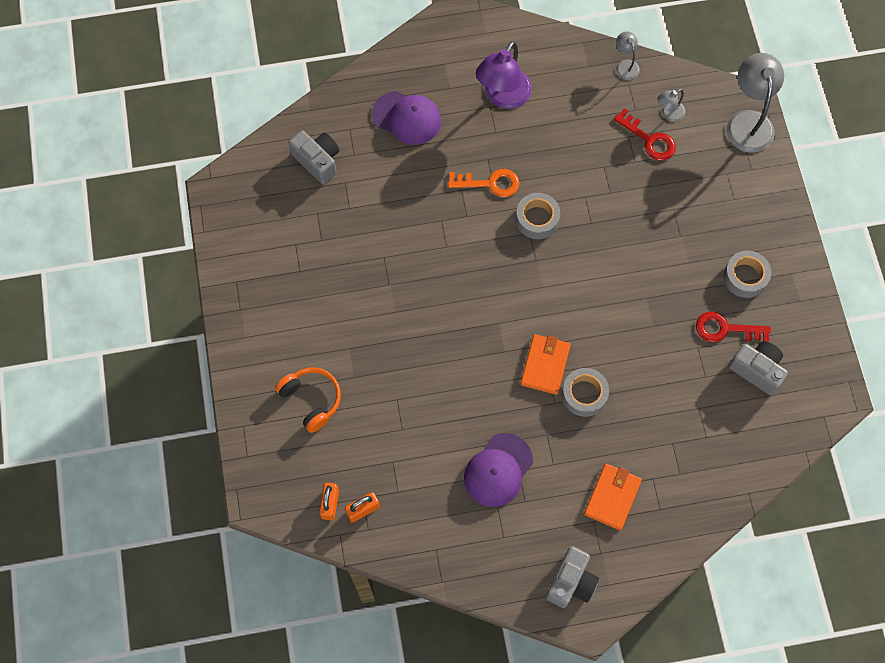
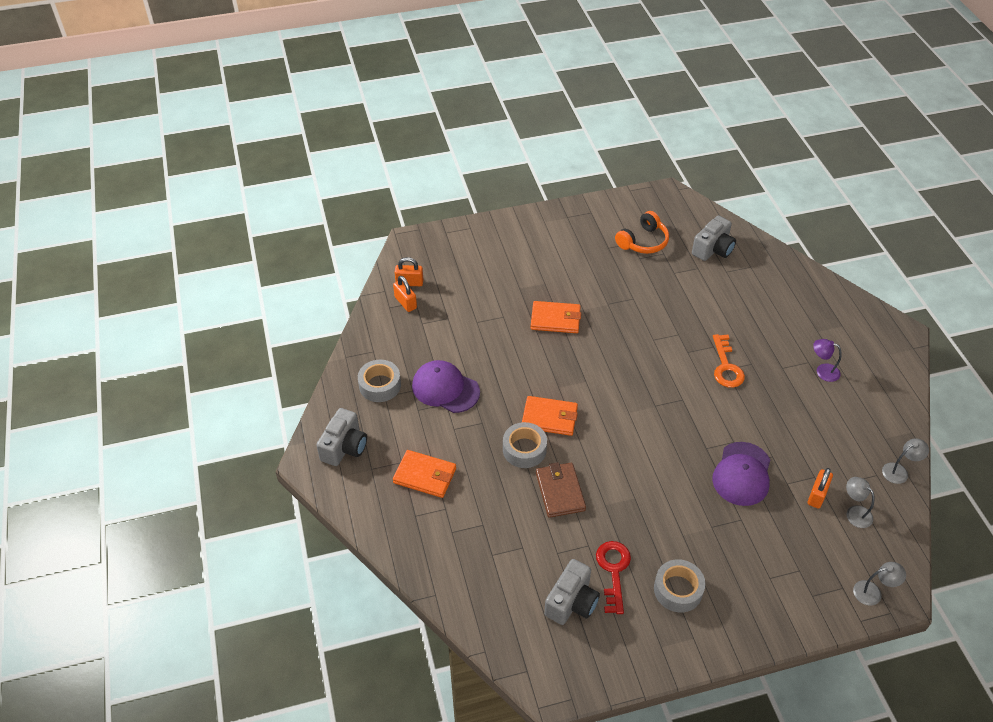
camera: 85 degrees right, 20 degrees down
orange headphones [275,367,341,433] -> orange headphones moved to [615,211,669,254]
purple cap [372,91,441,145] -> purple cap moved to [712,442,770,506]
purple lamp [476,41,532,109] -> purple lamp [813,339,842,382], size x0.50
grey tape [516,193,560,239] -> grey tape moved to [358,360,401,402]
grey camera [546,546,599,608] -> grey camera turned 90 degrees counterclockwise [316,408,367,466]
red key [614,108,676,160] -> orange padlock [808,468,833,509]
grey lamp [726,53,784,153] -> grey lamp [853,562,906,605], size x0.50
none -> orange wallet [531,301,581,333]
none -> brown wallet [536,462,586,518]

